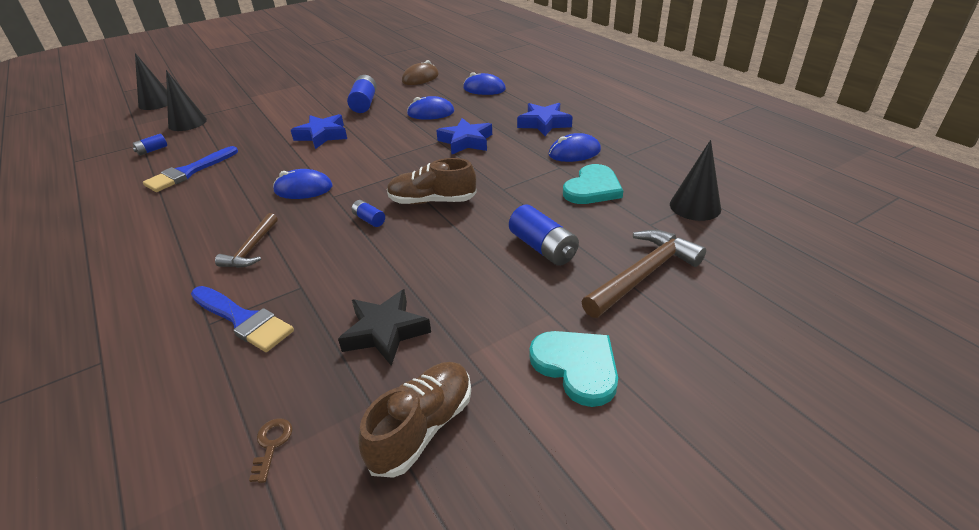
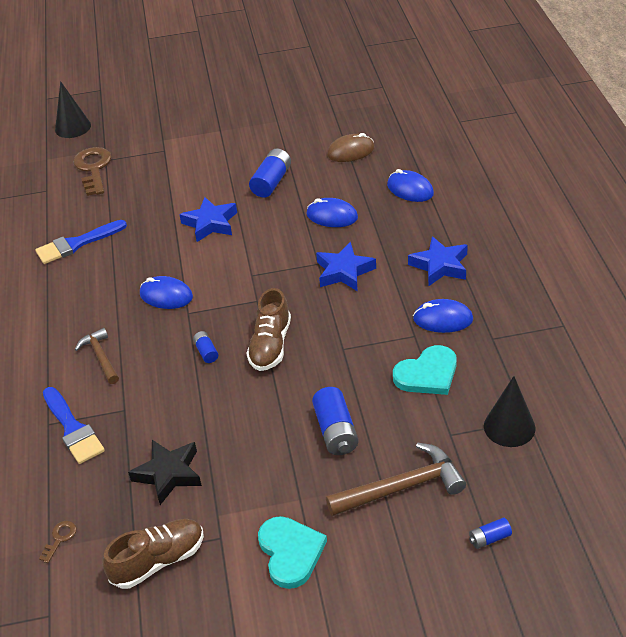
camera: 25 degrees right, 5 degrees up
blue battery [132,134,167,156] -> blue battery moved to [469,518,512,549]
black cone [166,70,207,131] -> brown key [73,147,112,196]
brown hammer [215,213,278,268] -> brown hammer turned 120 degrees clockwise [75,328,119,384]
brown shoe [387,158,477,204] -> brown shoe turned 105 degrees counterclockwise [246,288,291,371]

